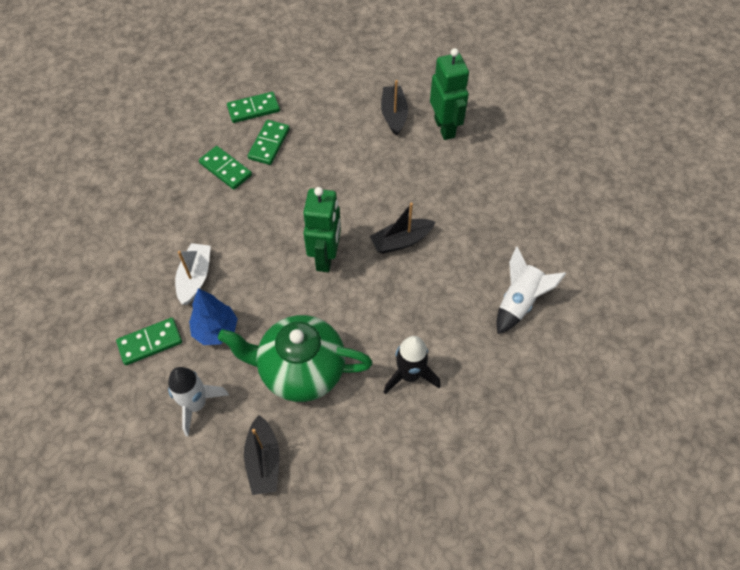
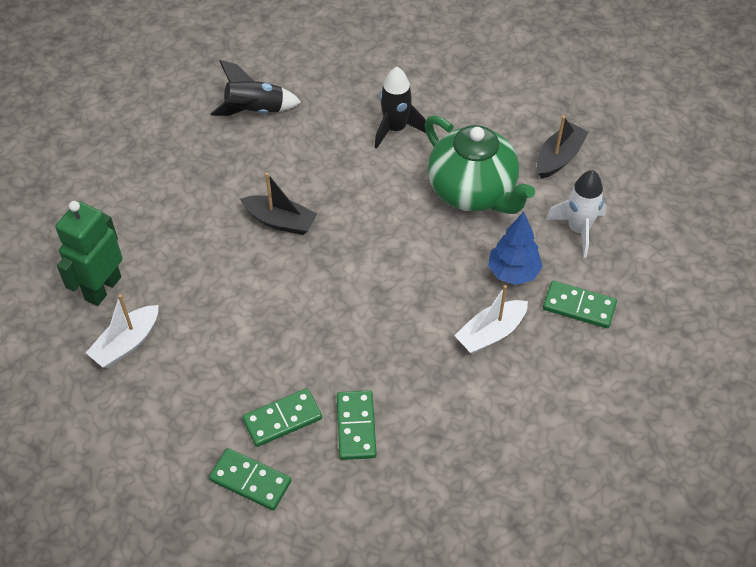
camera: 135 degrees left, 5 degrees down
green robot [303,187,341,272] -> none
black boat [381,80,408,136] -> white boat [86,294,159,368]
white rocket [496,246,566,334] -> black rocket [211,60,301,116]

